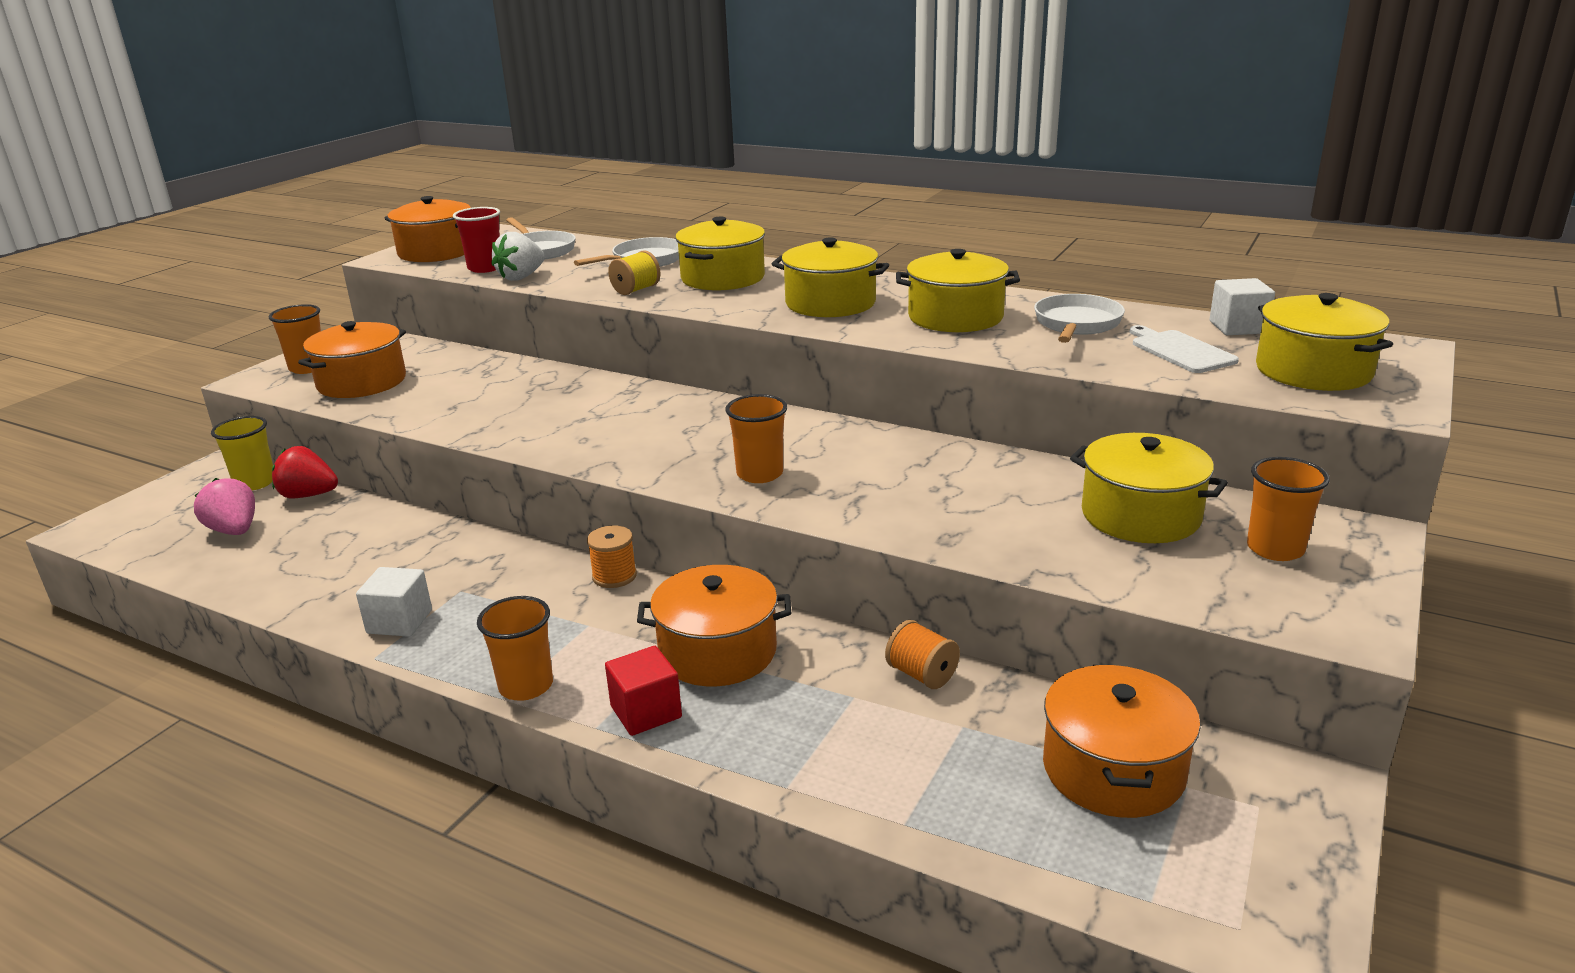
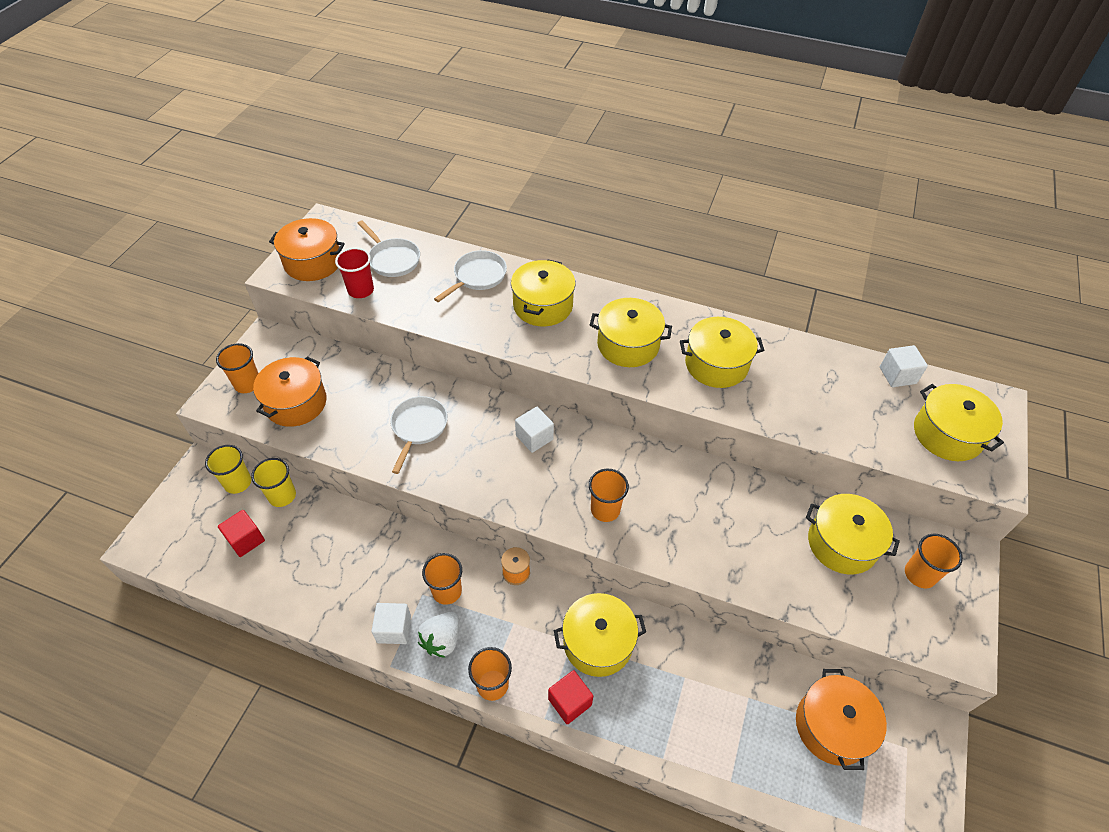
camera: 10 degrees left, 25 degrees up
pink strawberry [194,478,255,535] -> red cube [218,510,265,557]
red strawberry [272,446,338,498] -> yellow cup [251,458,296,507]
white strawberry [491,232,545,281] -> white strawberry moved to [418,612,459,658]
yellow spool [608,250,661,295] -> none
orange pot [637,565,791,686] -> yellow pot [554,593,646,677]
orange spool [885,620,960,689] -> none
white pan [1034,294,1125,343] -> white pan moved to [390,396,448,474]
white cutting board [1130,325,1239,373] -> none
none -> orange cup [422,553,462,605]
none -> white cube [515,407,554,453]

